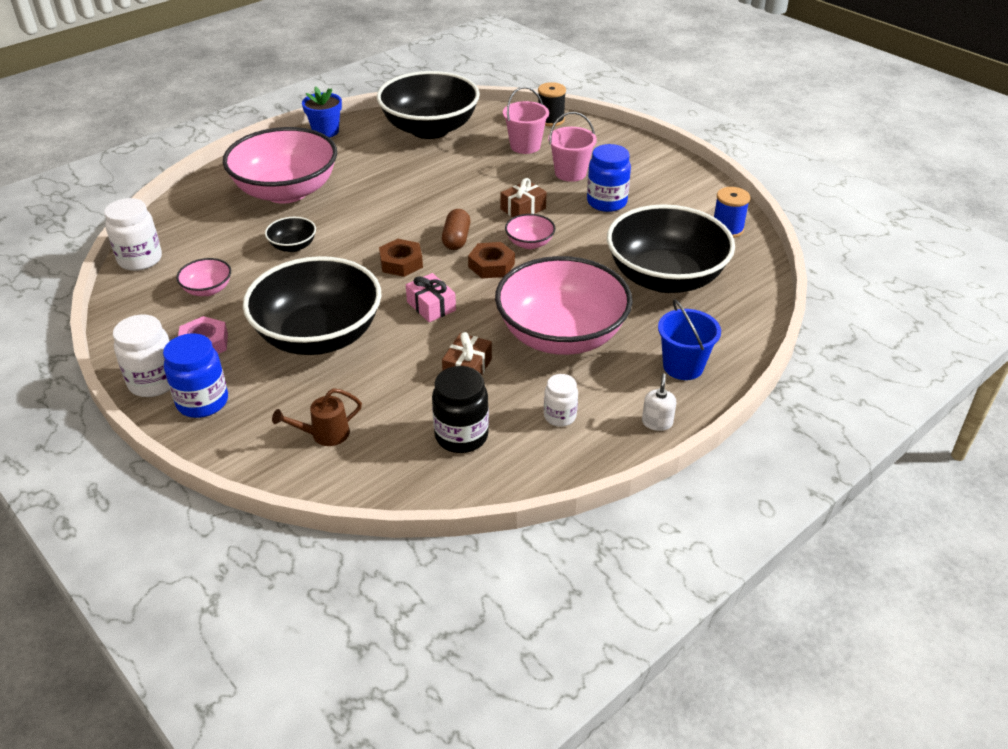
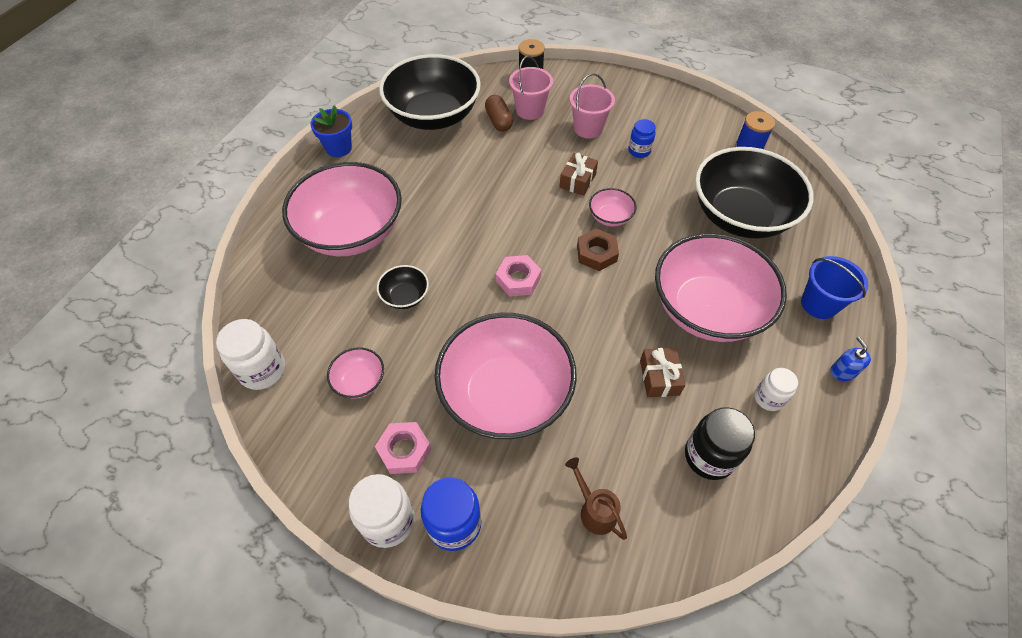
camera: 25 degrees left, 15 degrees up
black bowl [243,256,381,355] -> pink bowl [434,313,577,439]
brown watering can [272,388,362,446] -> brown watering can turned 105 degrees clockwise [565,457,627,540]
brown nut [379,239,423,277] -> pink nut [496,255,541,297]
pink gift [406,273,456,322] -> none
brown capsule [442,209,470,250] -> brown capsule moved to [485,95,513,132]
blue jar [587,144,631,212] -> blue jar [628,119,656,158], size x0.62
white soap dispenser [642,373,676,431] -> blue soap dispenser [831,337,871,381]

